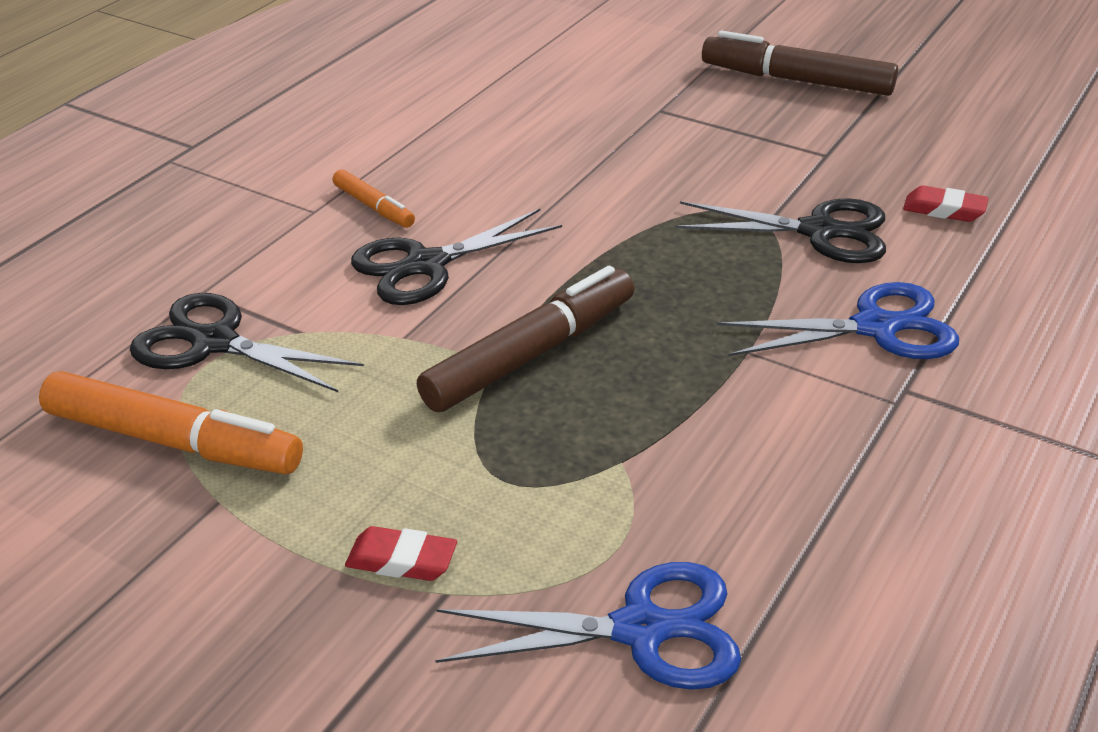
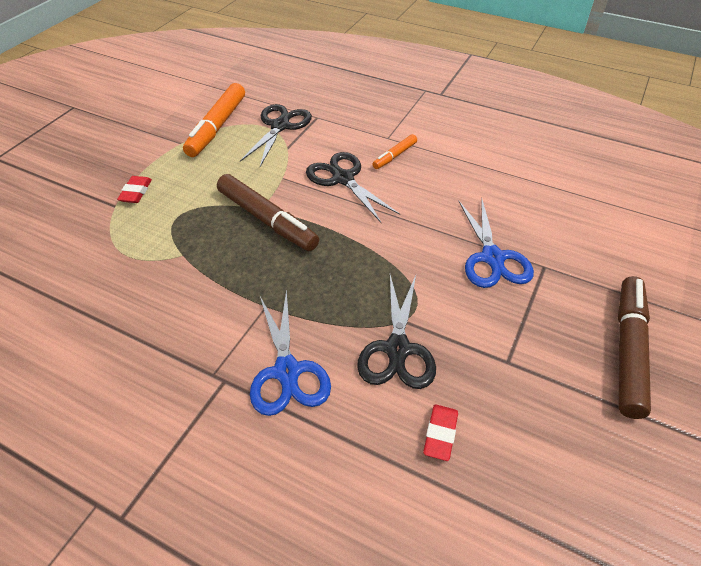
camera: 85 degrees right, 10 degrees up
blue scissors [435,562,741,690] -> blue scissors moved to [459,198,534,288]

